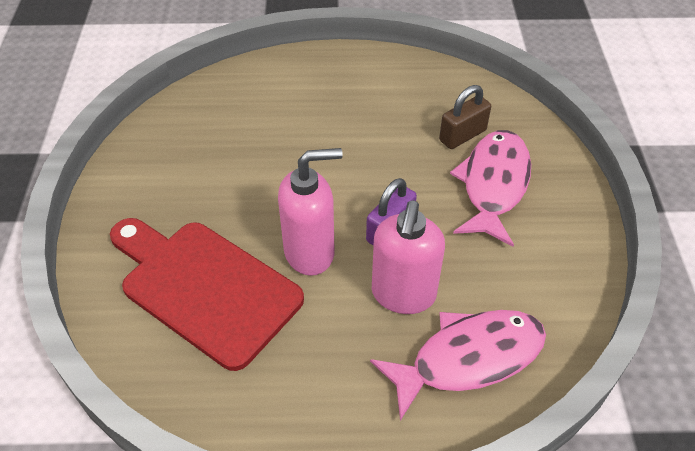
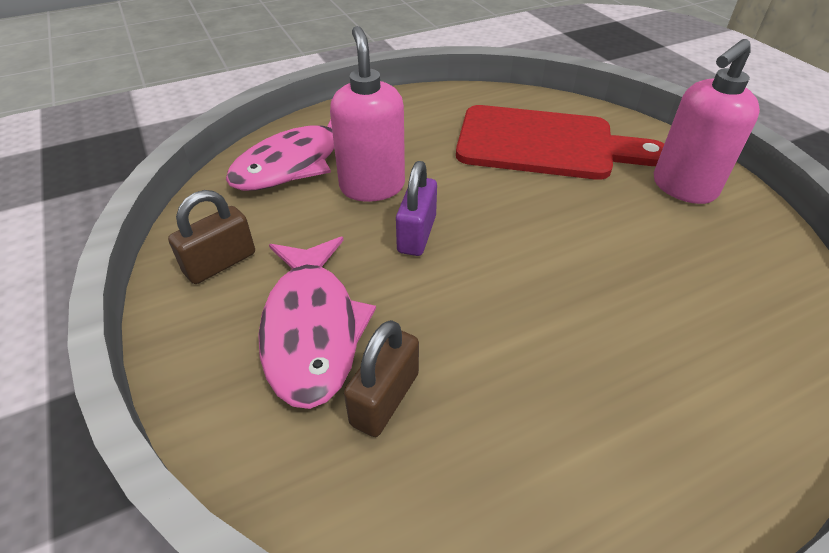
camera: 155 degrees right, 5 degrees down
pink soap dispenser [278,148,343,276] -> pink soap dispenser moved to [654,39,760,204]
none -> brown padlock [168,190,255,284]

